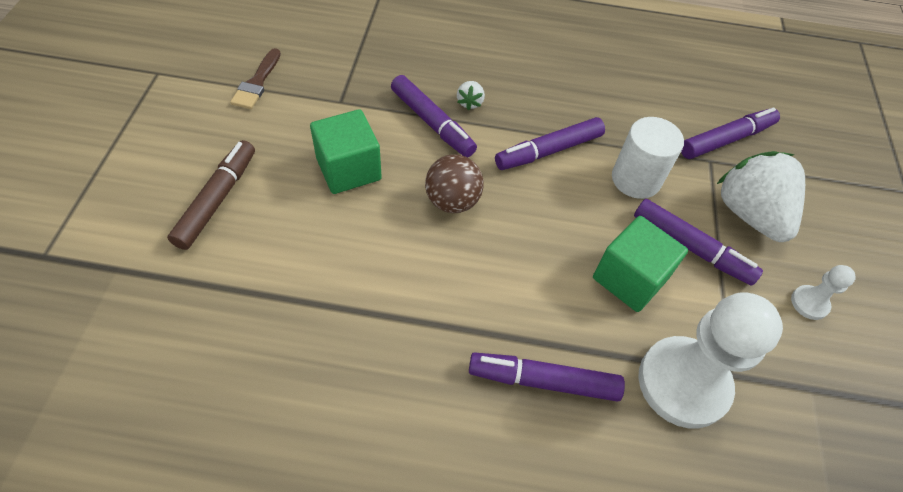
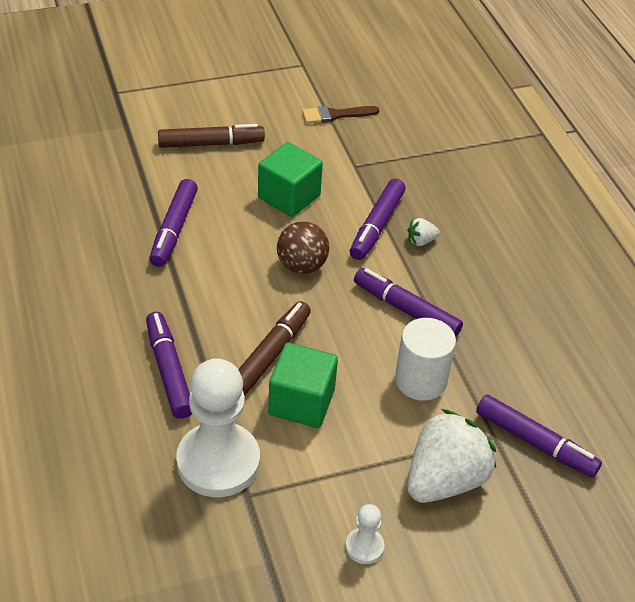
camera: 65 degrees right, 10 degrees down
purple marker [634,199,763,286] -> purple marker moved to [149,179,198,267]
none -> brown marker [238,301,311,395]

